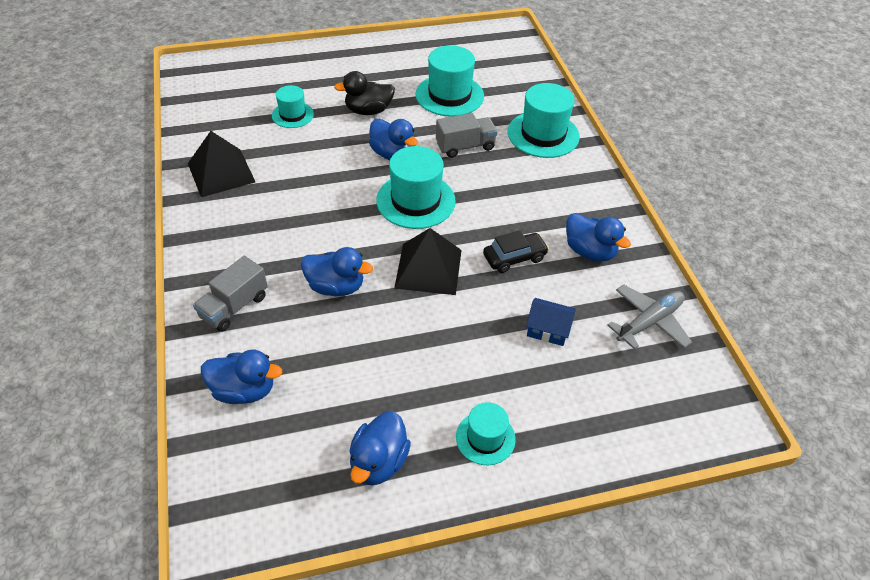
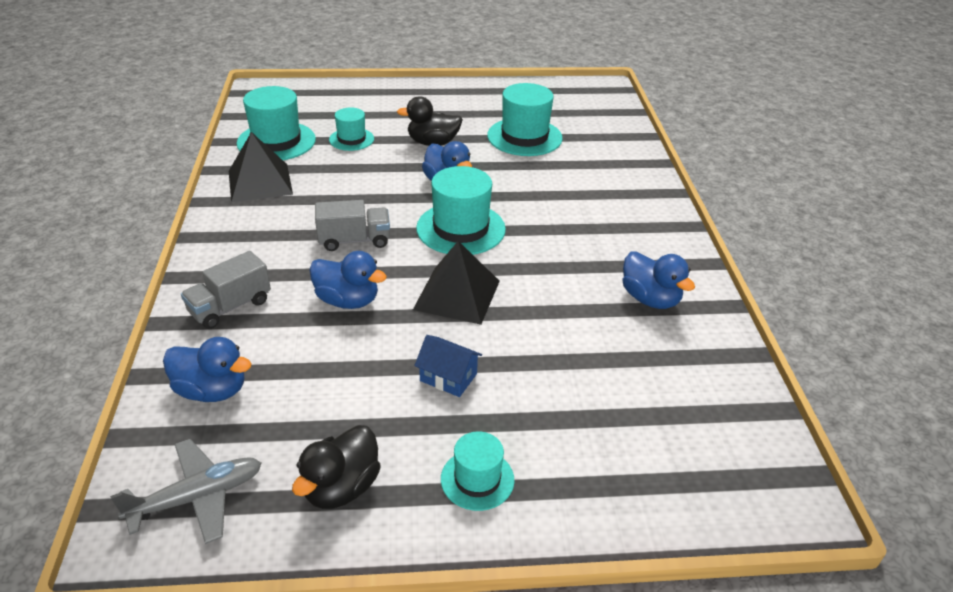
camera: 10 degrees right, 10 degrees down
blue duck [349,411,411,485] -> black duck [292,425,381,509]
grey truck [436,113,498,158] -> grey truck moved to [315,200,390,251]
black car [483,230,549,273] -> none
turquoise hat [508,83,580,158] -> turquoise hat moved to [237,86,316,160]
blue house [526,298,576,346] -> blue house moved to [414,335,482,397]
grey plane [607,285,692,350] -> grey plane moved to [110,439,262,544]

